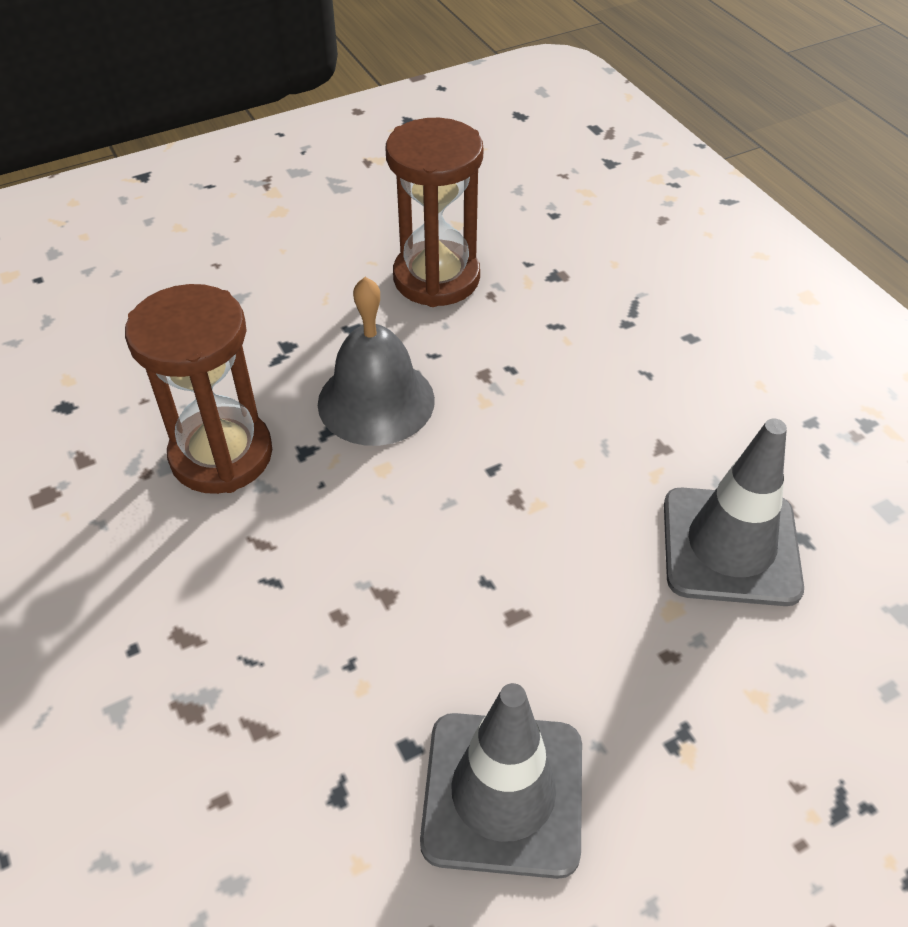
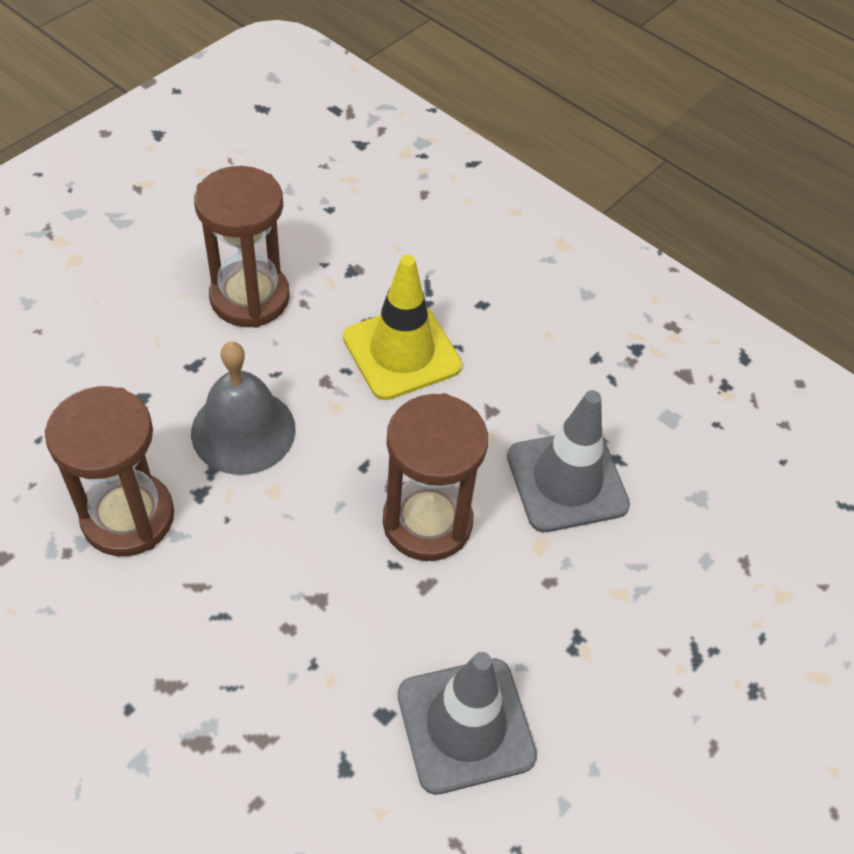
camera: 25 degrees left, 5 degrees up
none -> yellow traffic cone [343,255,462,400]
none -> brown hourglass [383,393,488,561]

